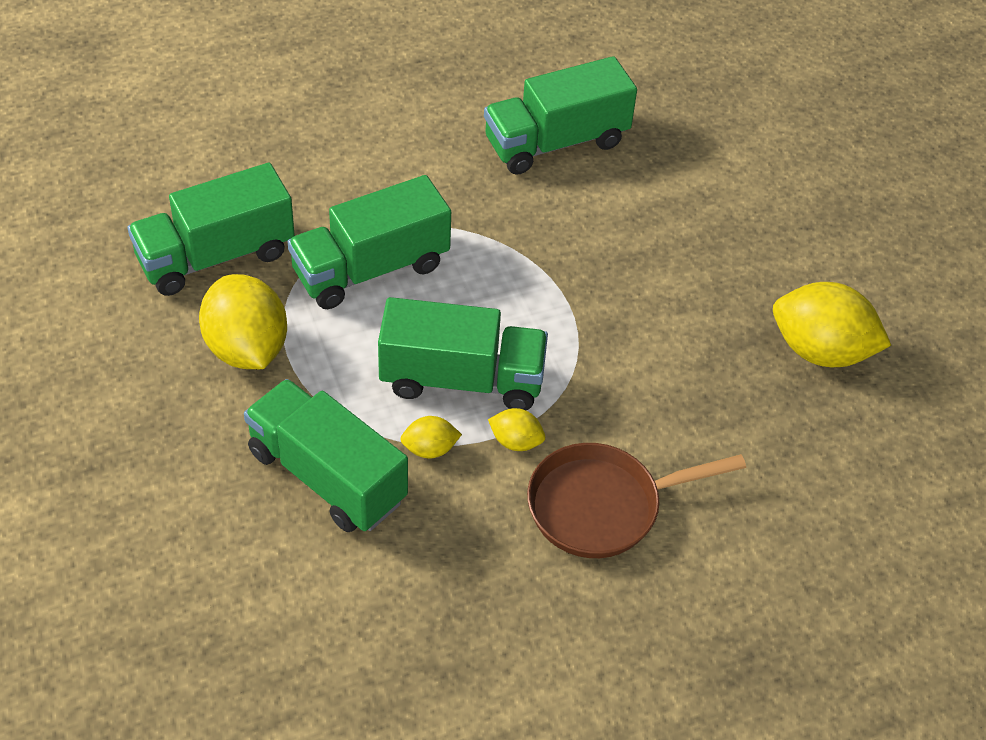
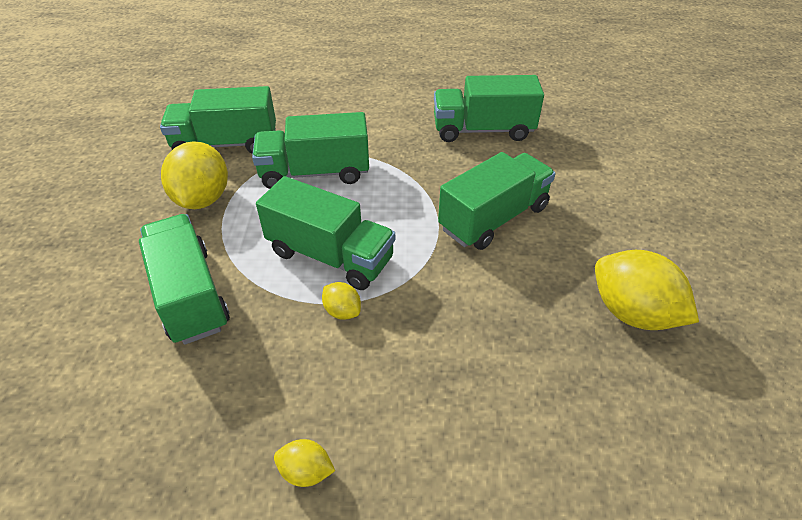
camera: 25 degrees right, 5 degrees down
yellow lemon [400,416,462,458] -> yellow lemon moved to [274,439,335,487]
brown pan [527,443,746,558] -> none
none -> green truck [438,152,556,250]

